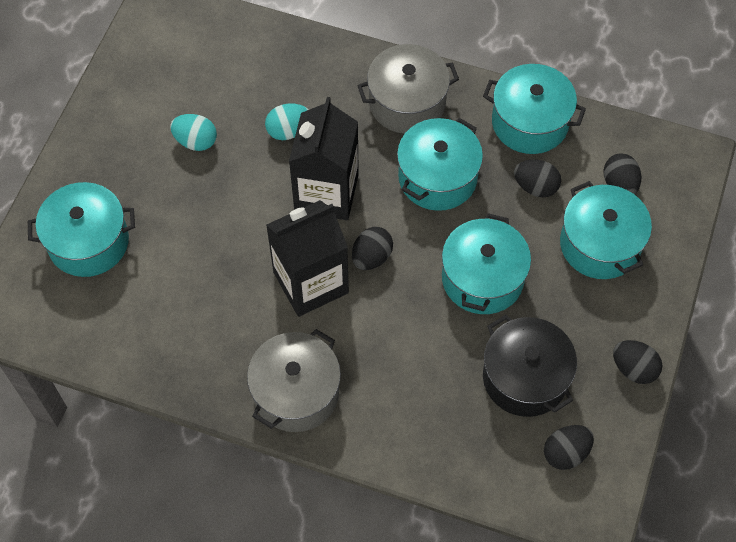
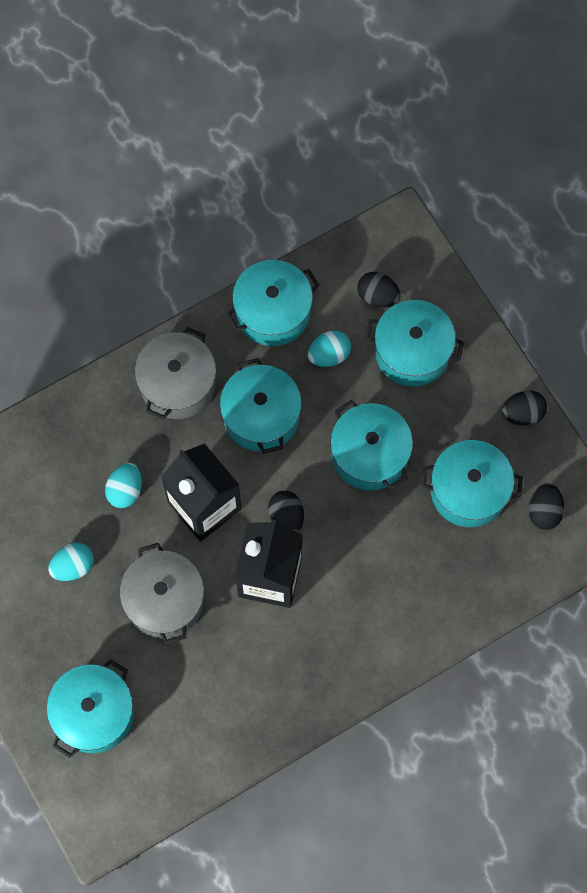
camera: 50 degrees left, 10 degrees up
grey pot [247,329,341,432] -> grey pot moved to [120,543,204,644]
black pot [483,314,577,417] -> turquoise pot [421,440,523,527]
black egg [514,159,561,198] -> turquoise egg [308,331,351,367]

